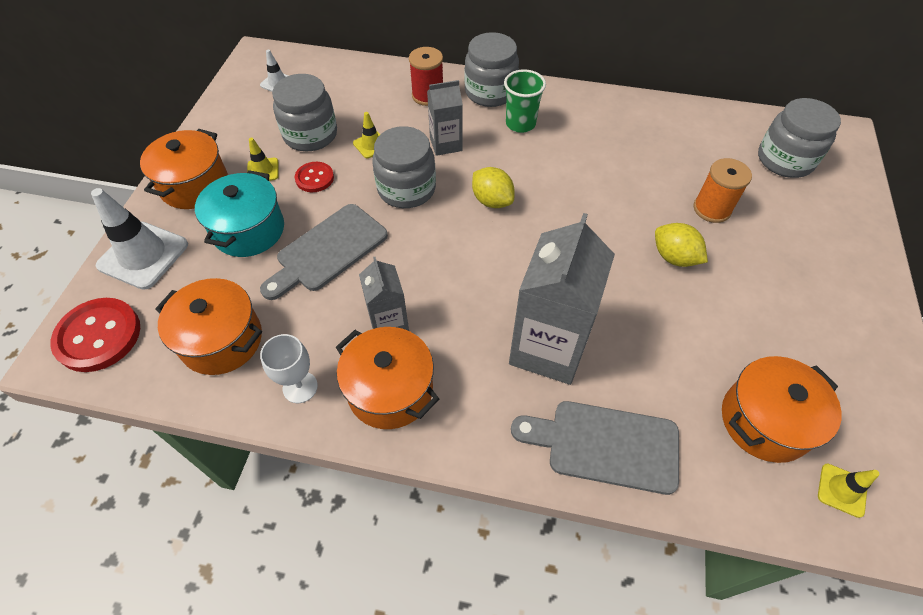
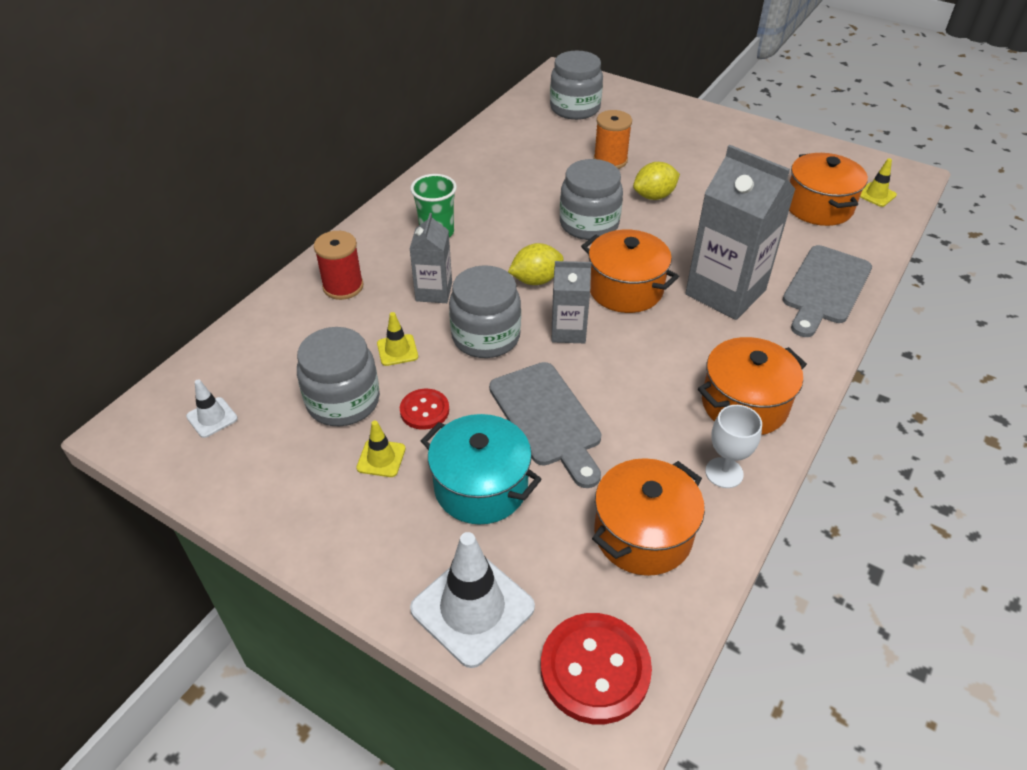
camera: 70 degrees left, 10 degrees down
orange pot [140,129,228,209] -> orange pot moved to [581,230,679,313]
grey carton [359,257,409,331] -> grey carton moved to [552,261,591,343]
grey jar [464,32,519,107] -> grey jar moved to [560,159,623,240]

